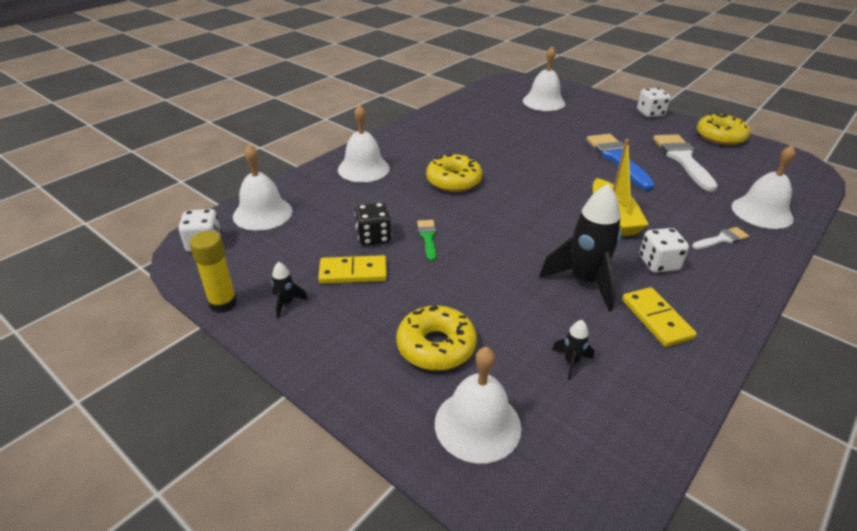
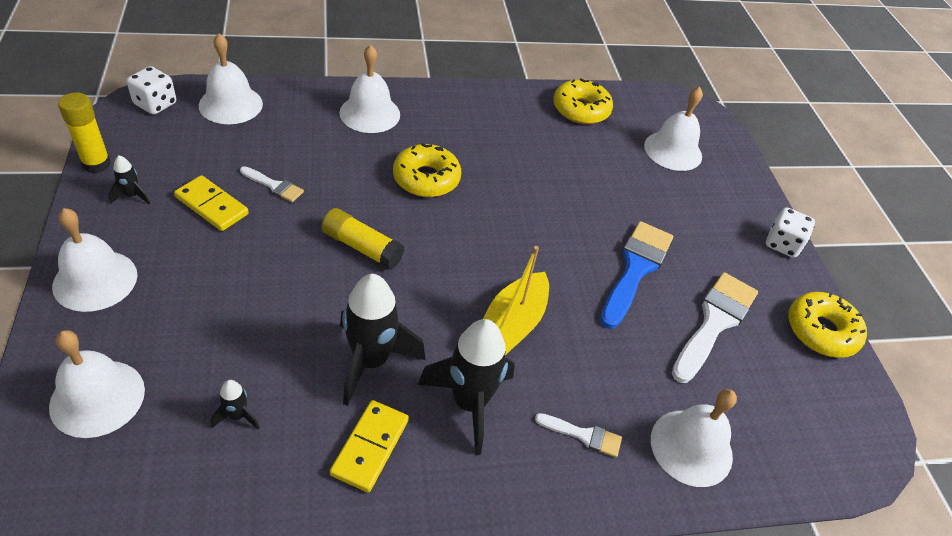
camera: 35 degrees right, 10 degrees up
black dice [354,203,392,246] -> white brush [240,166,304,202]
yellow donut [396,305,477,371] -> yellow donut moved to [553,78,613,124]
green brush [417,220,436,261] -> none
white dice [639,228,689,273] -> black rocket [418,319,515,455]
none -> white bell [52,208,137,312]
none -> yellow glue stick [322,208,404,269]

